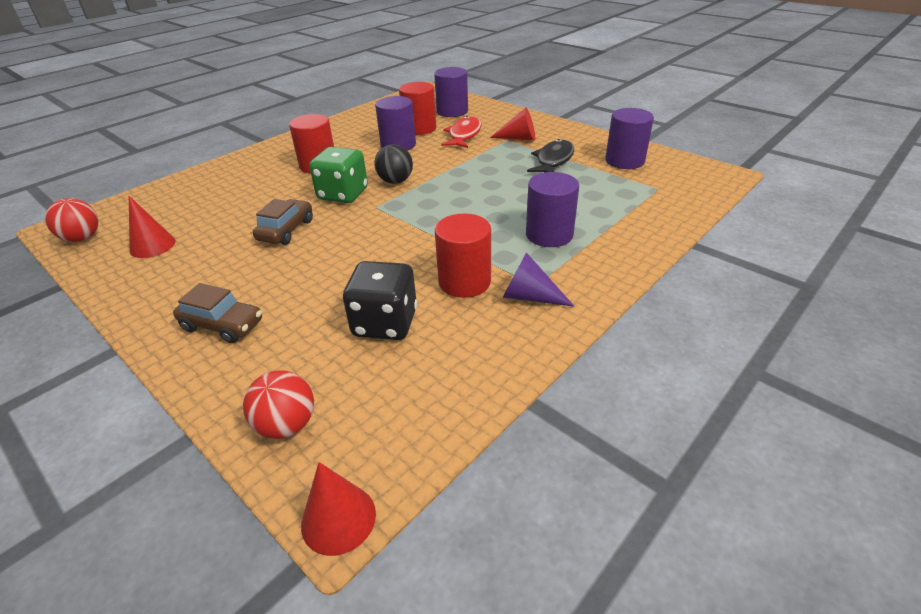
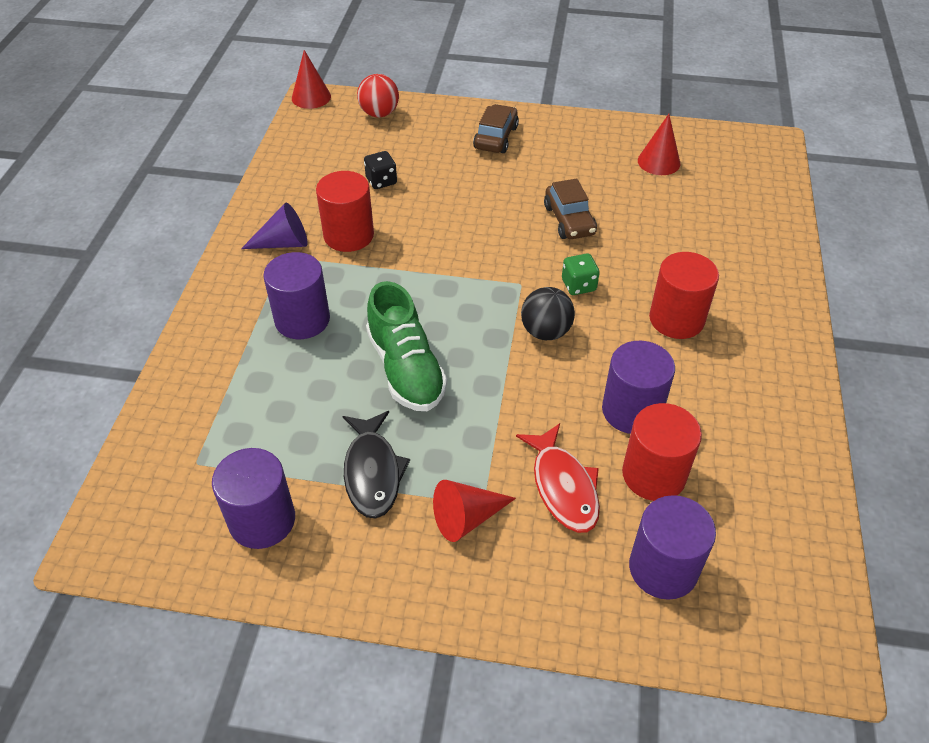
camera: 145 degrees right, 10 degrees up
red ball [45,198,99,242] -> none
brown car [173,283,262,343] -> brown car turned 120 degrees clockwise [473,104,519,153]
green dice [309,147,368,203] -> green dice [562,253,600,295], size x0.55
black dice [343,261,417,340] -> black dice [364,151,397,189], size x0.55
none -> green shoe [366,281,447,411]

